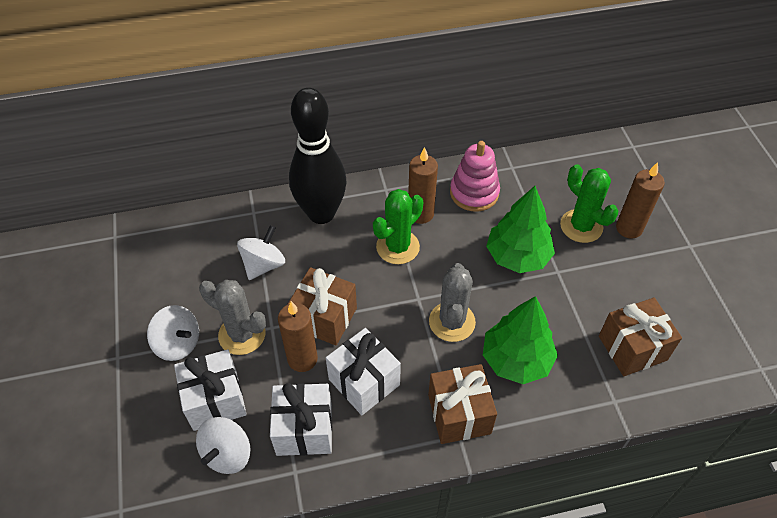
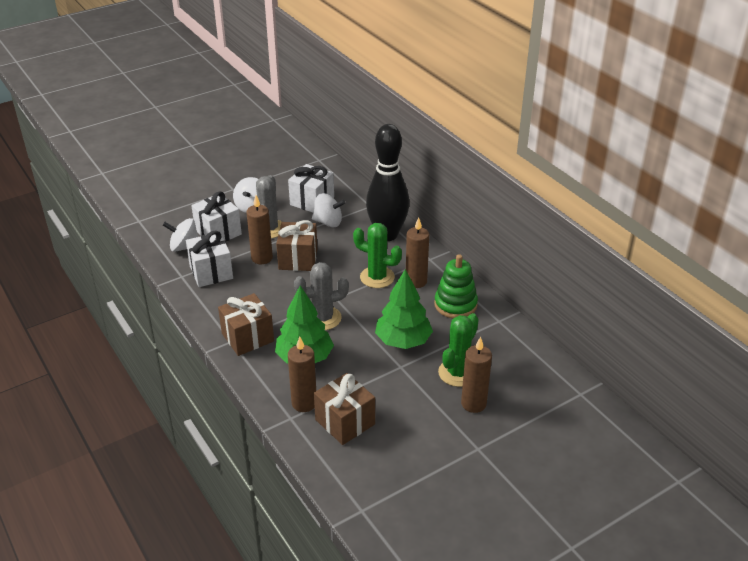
camera: 70 degrees right, 15 degrees down
white gift [326,328,401,415] -> white gift moved to [288,164,334,213]
pink stacking toy [450,141,500,212] -> green stacking toy [434,254,478,318]
none -> brown candle [288,336,316,412]

